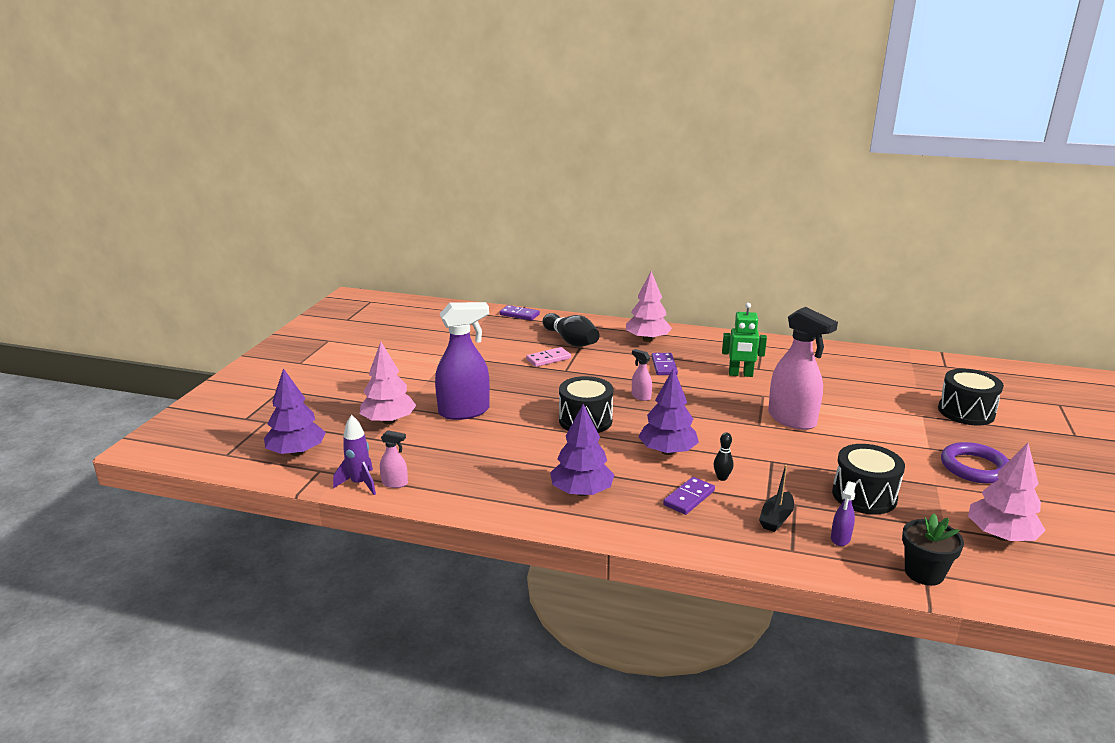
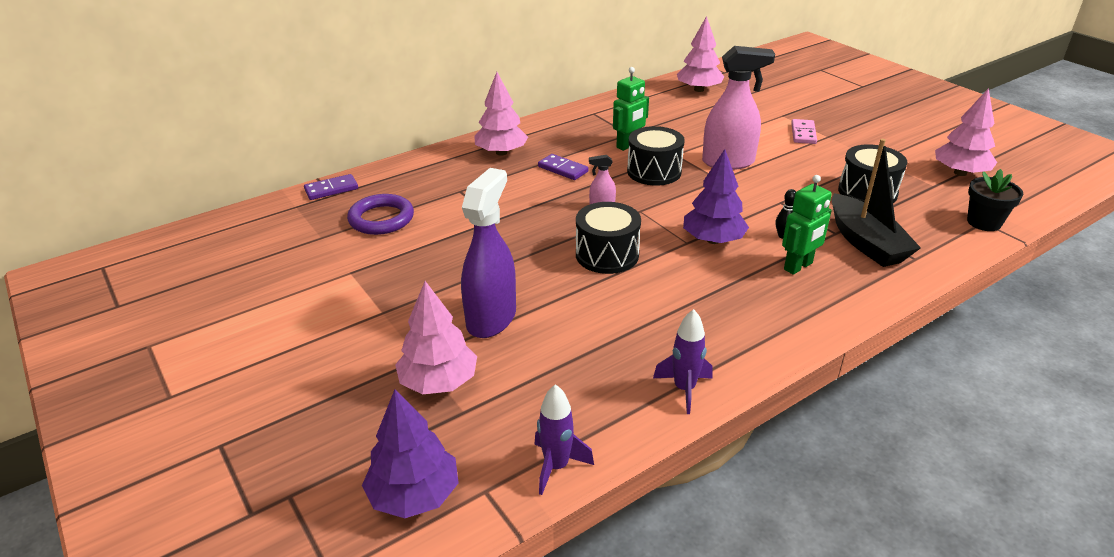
camera: 50 degrees left, 10 degrees up
pink spray bottle [380,430,408,488] -> none
pink domino [526,347,571,367] -> pink domino moved to [791,119,817,144]
black bowling pin [542,313,599,347] -> none
purple tree [550,404,615,496] -> none
purple domino [663,477,715,515] -> green robot [782,175,832,275]
black boat [759,465,794,532] -> black boat [832,139,921,267], size x1.88
purple spray bottle [831,481,856,546] -> none
black drum [938,369,1004,425] -> black drum moved to [627,126,685,186]
purple ring [941,442,1009,484] -> purple ring moved to [347,194,414,235]
none -> purple rocket [653,309,712,414]
none -> pink tree [677,16,724,92]

